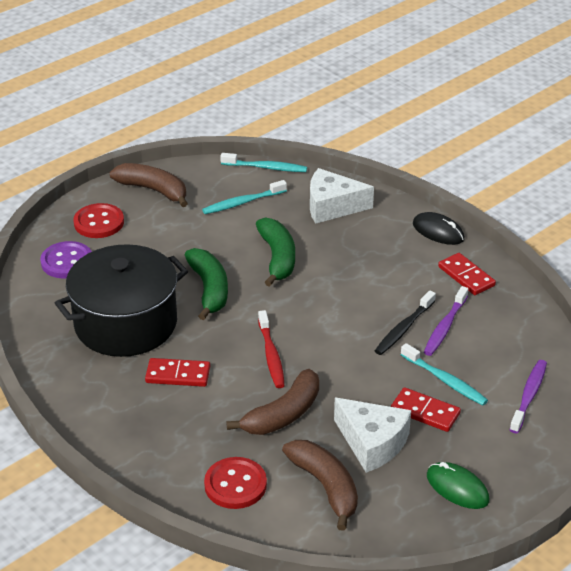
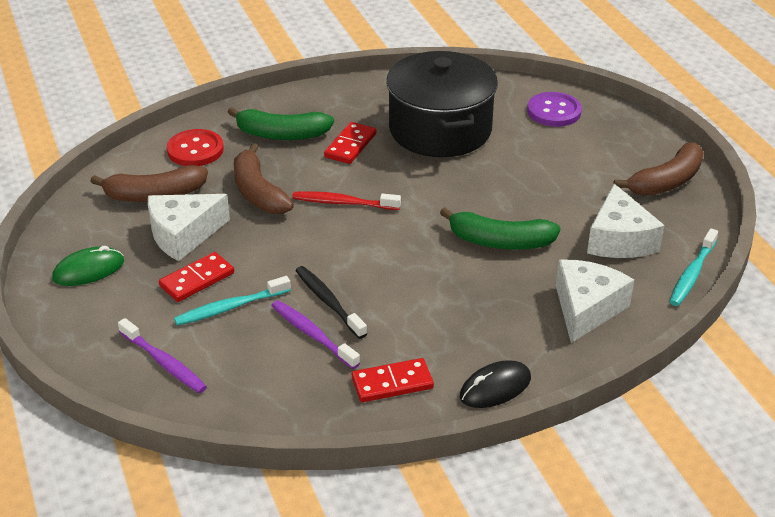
camera: 110 degrees right, 0 degrees up
red button [74,203,124,238] -> none
green banana [185,248,228,320] -> green banana moved to [228,107,334,140]
turquoise toothbrush [202,180,287,214] -> white cheese [587,184,665,258]

